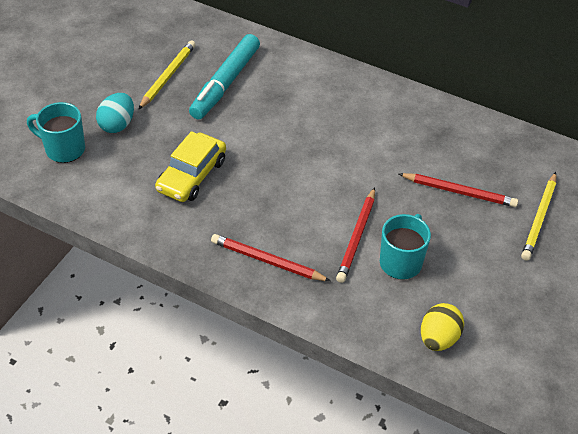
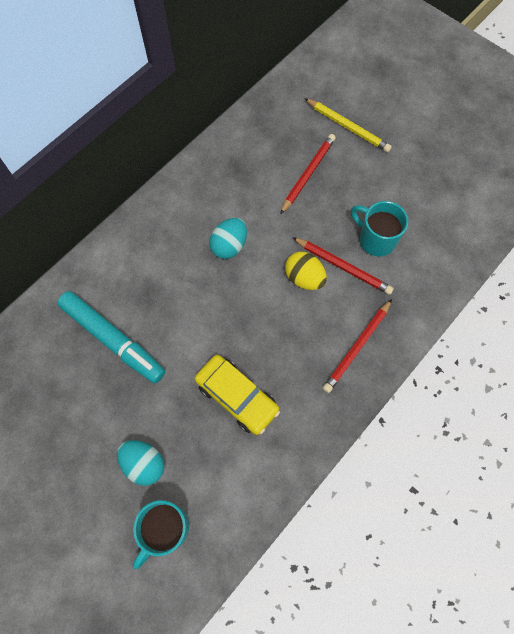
camera: 75 degrees left, 20 degrees up
yellow pencil [138,40,196,110] -> none
yellow egg [421,303,464,351] -> yellow egg moved to [285,251,327,290]
none -> turquoise egg [209,218,247,259]

